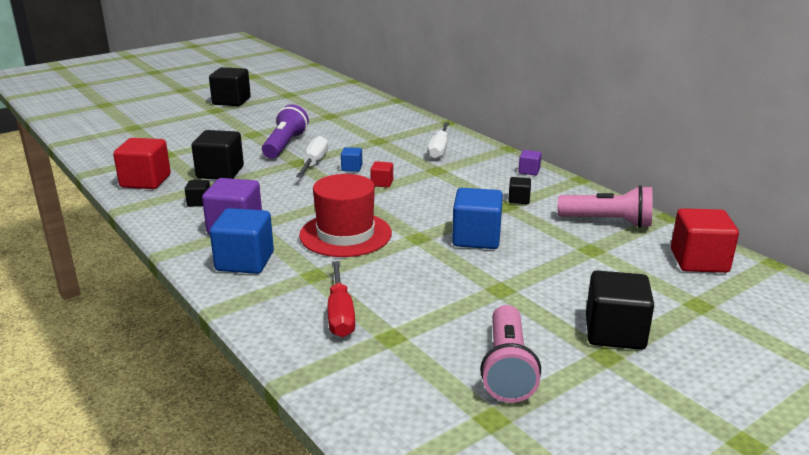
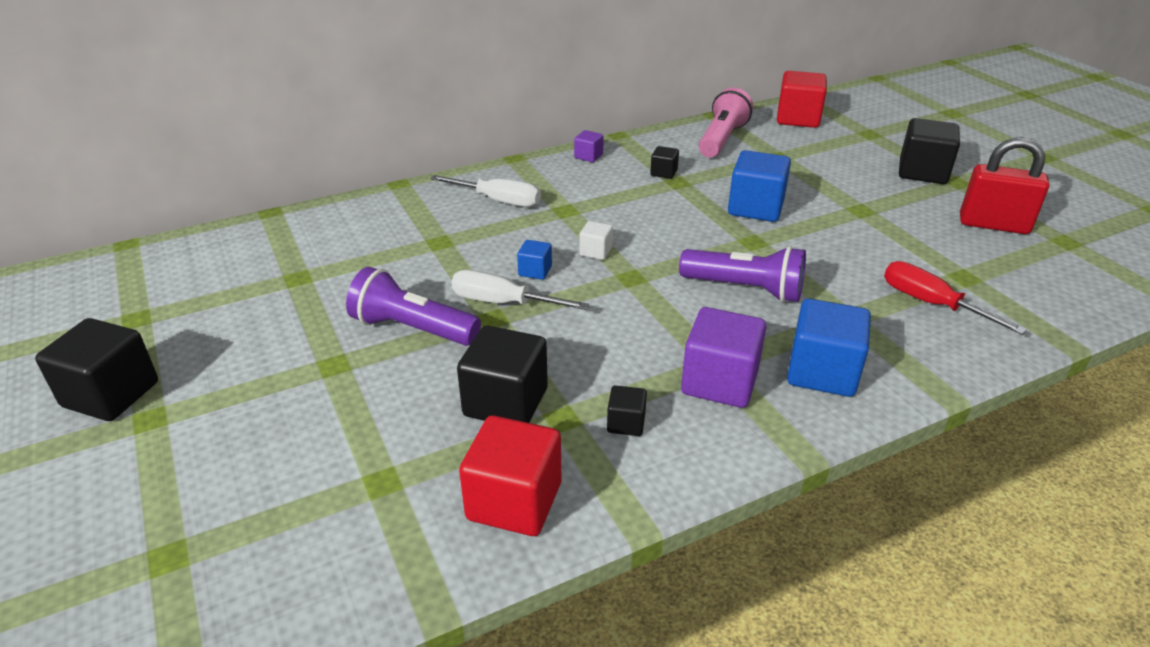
camera: 80 degrees left, 10 degrees up
red hat [299,174,392,257] -> purple flashlight [679,246,806,302]
red screwdriver [328,261,355,337] -> red screwdriver turned 135 degrees counterclockwise [884,261,1027,335]
red cube [370,161,393,187] -> white cube [579,221,613,260]
pink flashlight [480,305,541,403] -> red padlock [960,137,1050,234]

